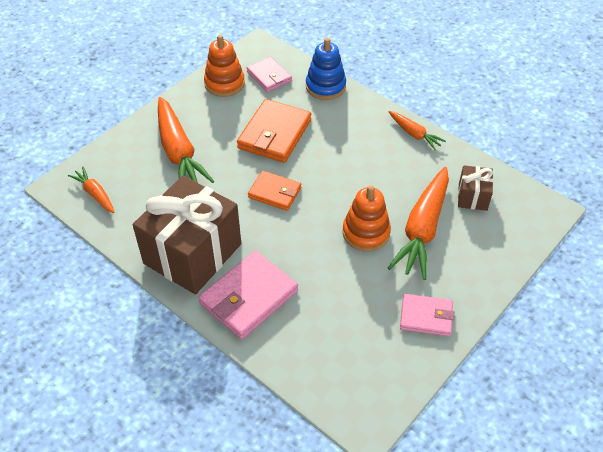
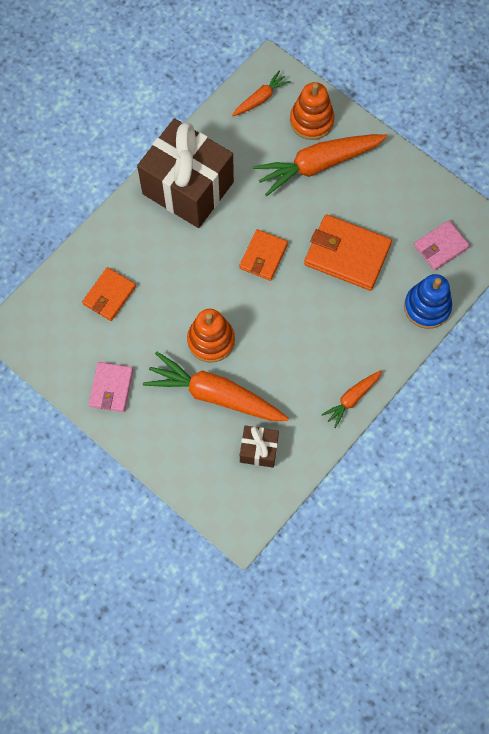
camera: 90 degrees right, 20 degrees up
pink wallet [199,251,298,339] -> none
orange stacking toy [204,35,245,97] -> orange stacking toy moved to [290,82,335,140]
none -> orange wallet [82,267,136,321]

